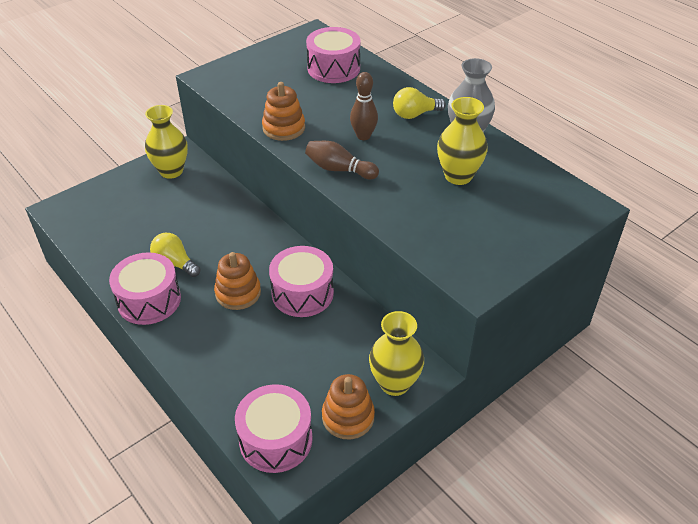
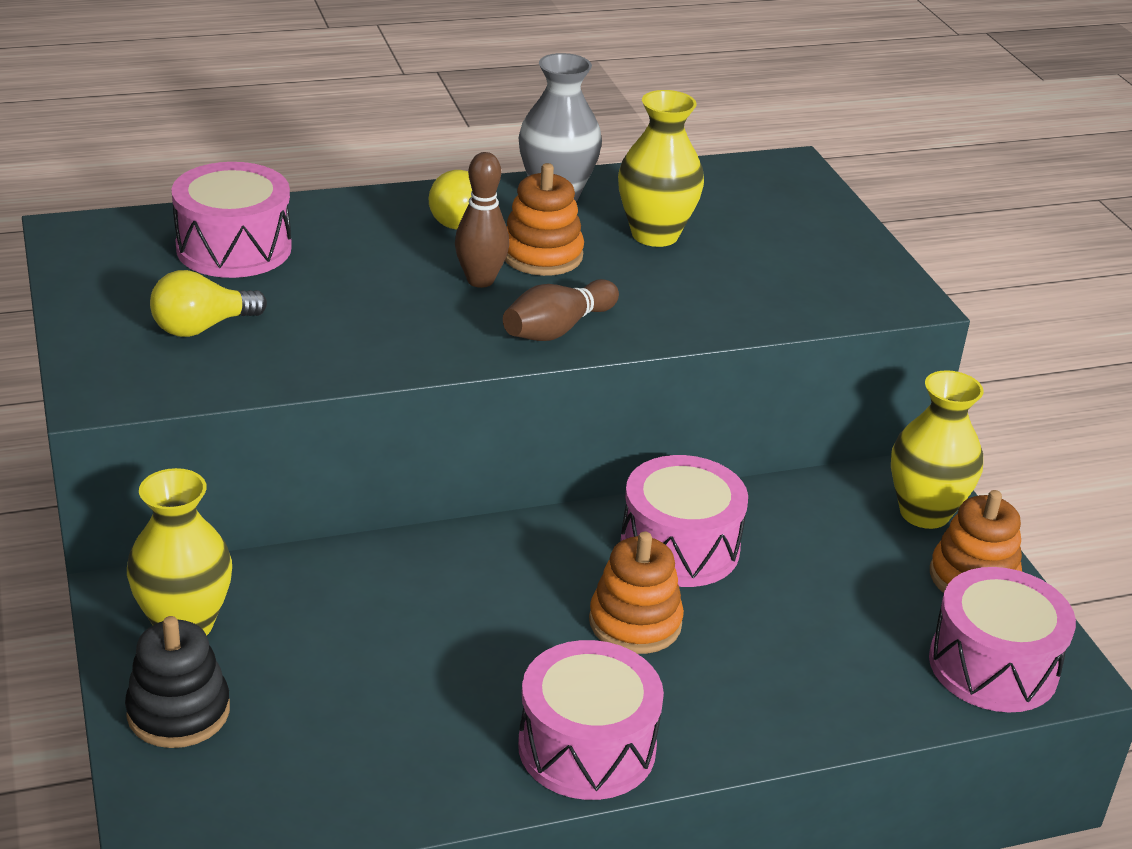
camera: 70 degrees left, 10 degrees down
yellow light bulb [150,233,200,277] -> yellow light bulb moved to [150,270,267,337]
orange stacking toy [262,82,305,141] -> orange stacking toy moved to [505,163,584,276]
none -> black stacking toy [125,616,230,748]

